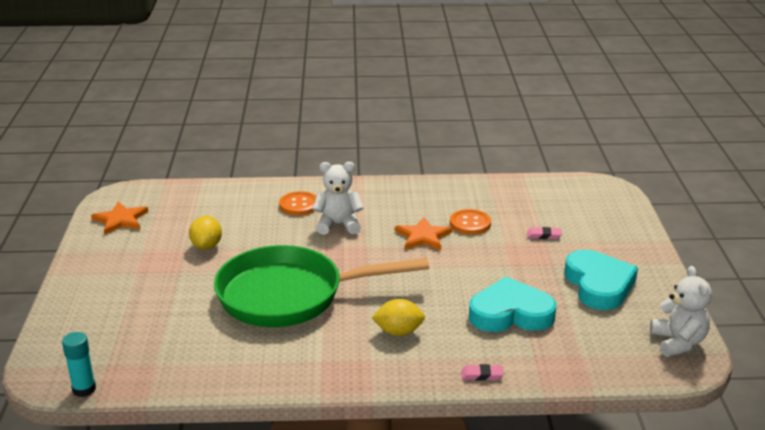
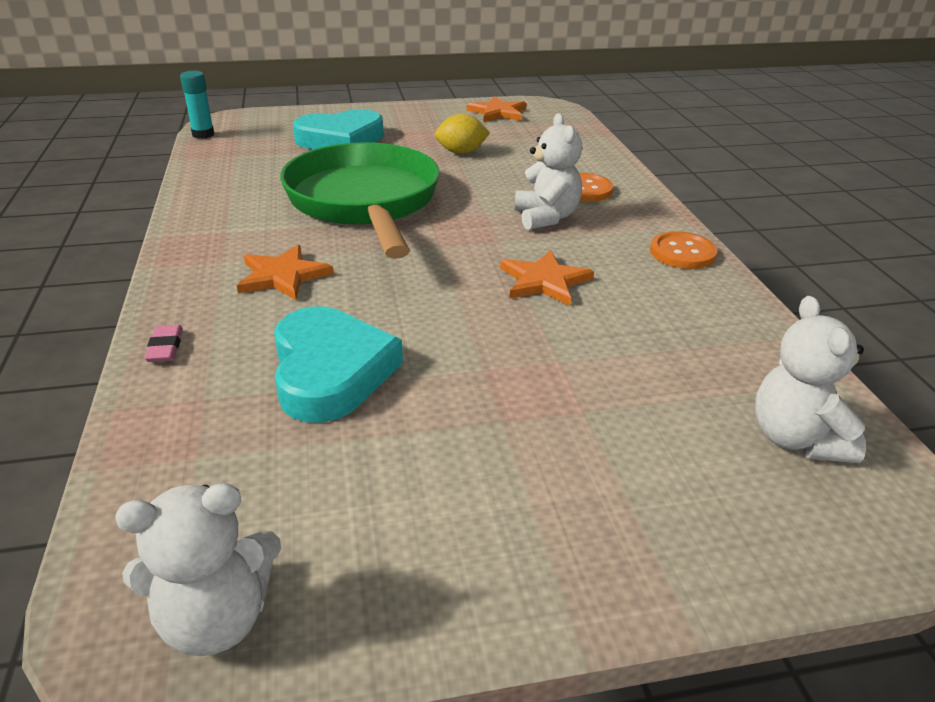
camera: 80 degrees right, 5 degrees up
yellow lemon [372,299,425,336] -> orange star [237,245,334,300]
orange button [450,209,491,235] -> orange button moved to [650,231,717,269]
pink eraser [527,227,562,239] -> none
turquoise heart [564,250,638,310] -> turquoise heart moved to [293,109,384,149]
none -> white teddy bear [755,296,866,463]

